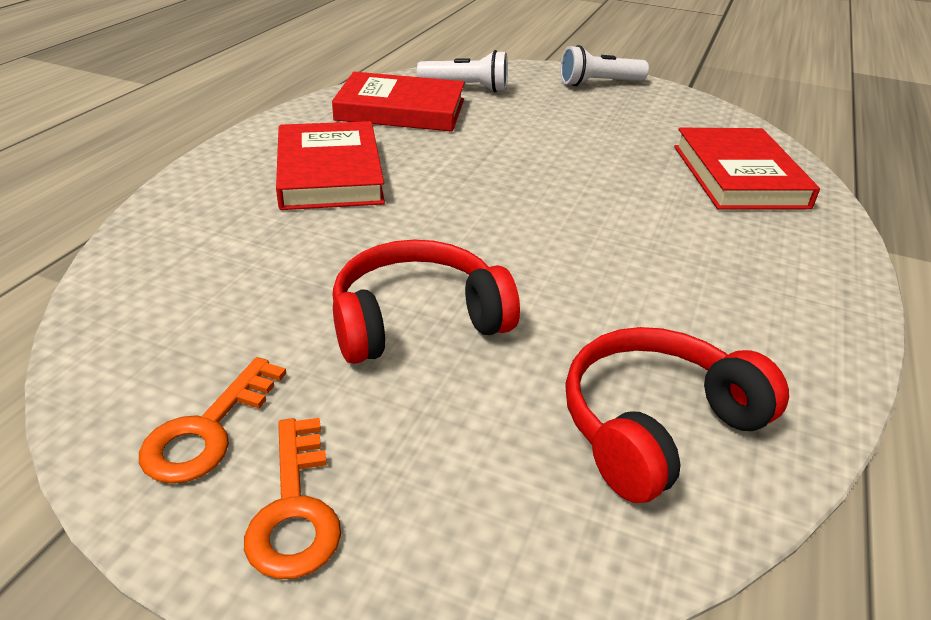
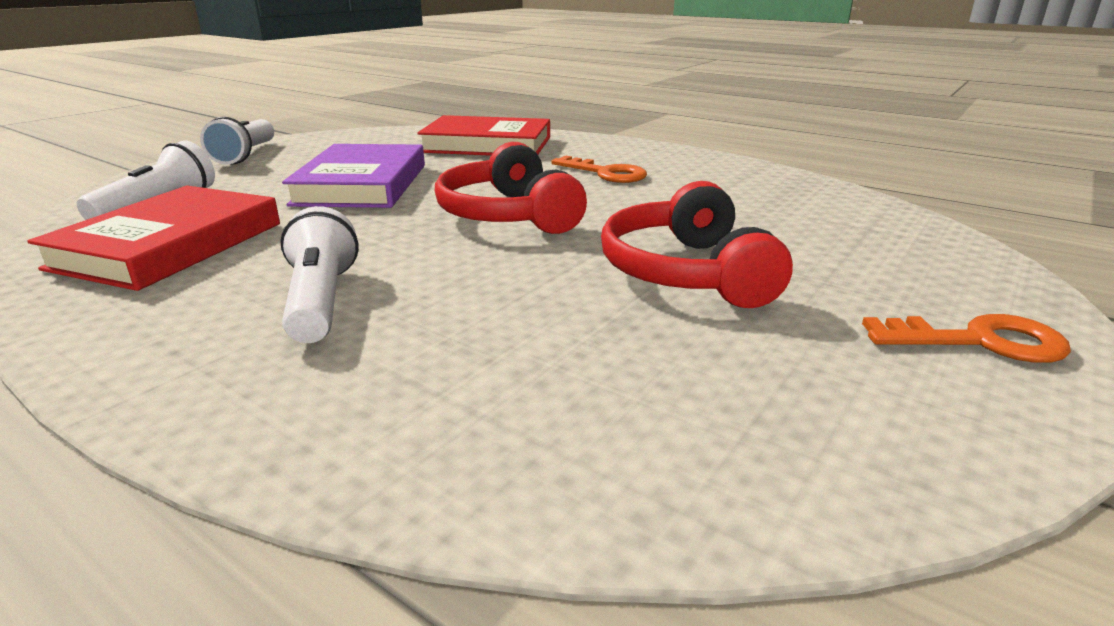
camera: 75 degrees left, 10 degrees down
orange key [139,357,286,484] -> orange key moved to [551,156,647,183]
red book [276,121,385,210] -> white flashlight [280,206,359,343]
red headphones [565,327,789,503] -> red headphones moved to [435,142,587,234]
none -> purple book [282,144,425,208]

